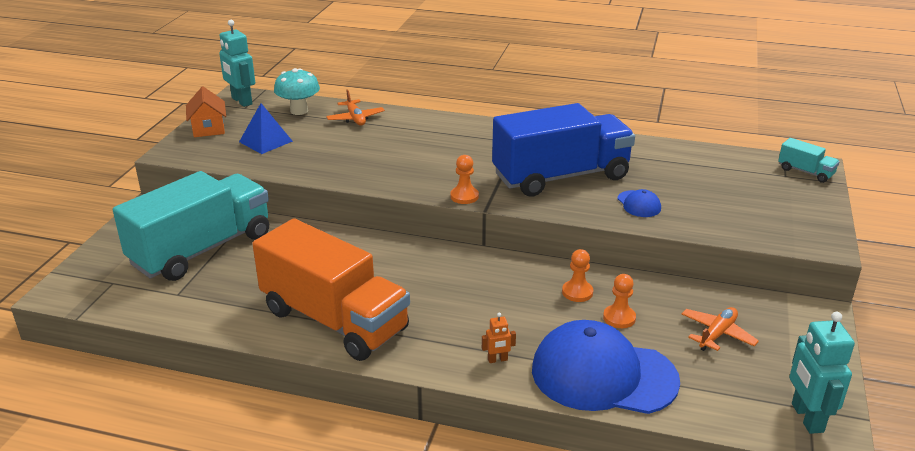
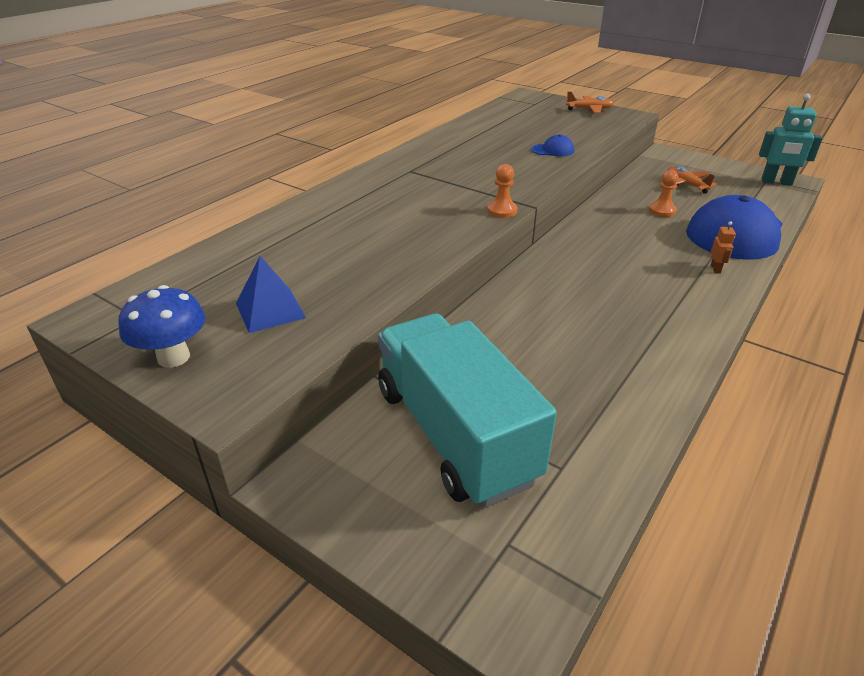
camera: 70 degrees left, 5 degrees up
orange house [186,87,226,137] -> blue mushroom [118,285,206,368]
turquoise robot [219,20,255,107] -> none
orange truck [253,218,410,361] -> none
turquoise mushroom [274,68,320,115] -> none
orange plane [326,89,385,126] -> orange plane moved to [566,92,614,113]
blue truck [492,103,635,196] -> none
orange pawn [562,249,593,302] -> none
turquoise truck [778,138,840,183] -> none

